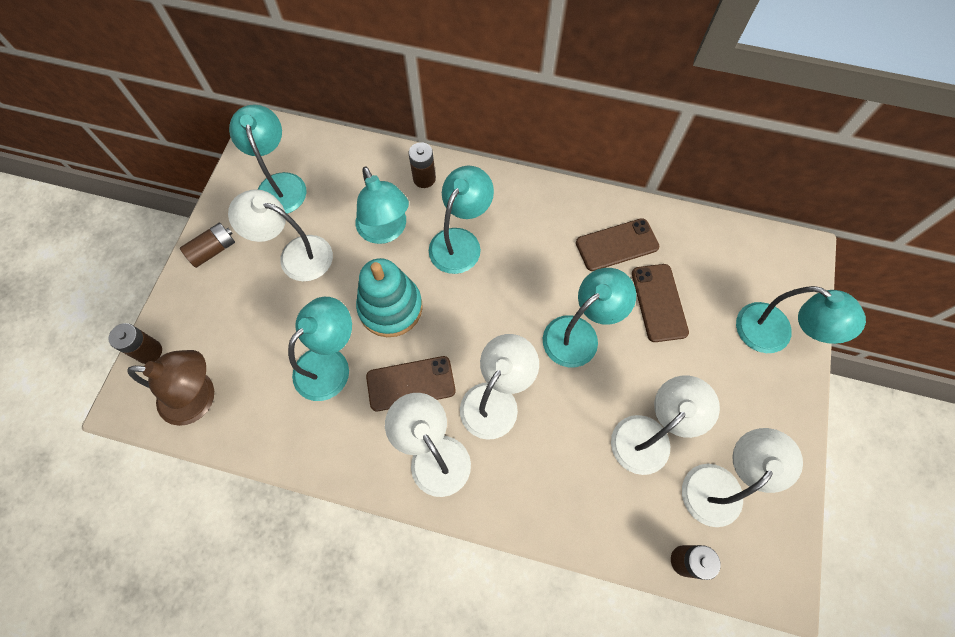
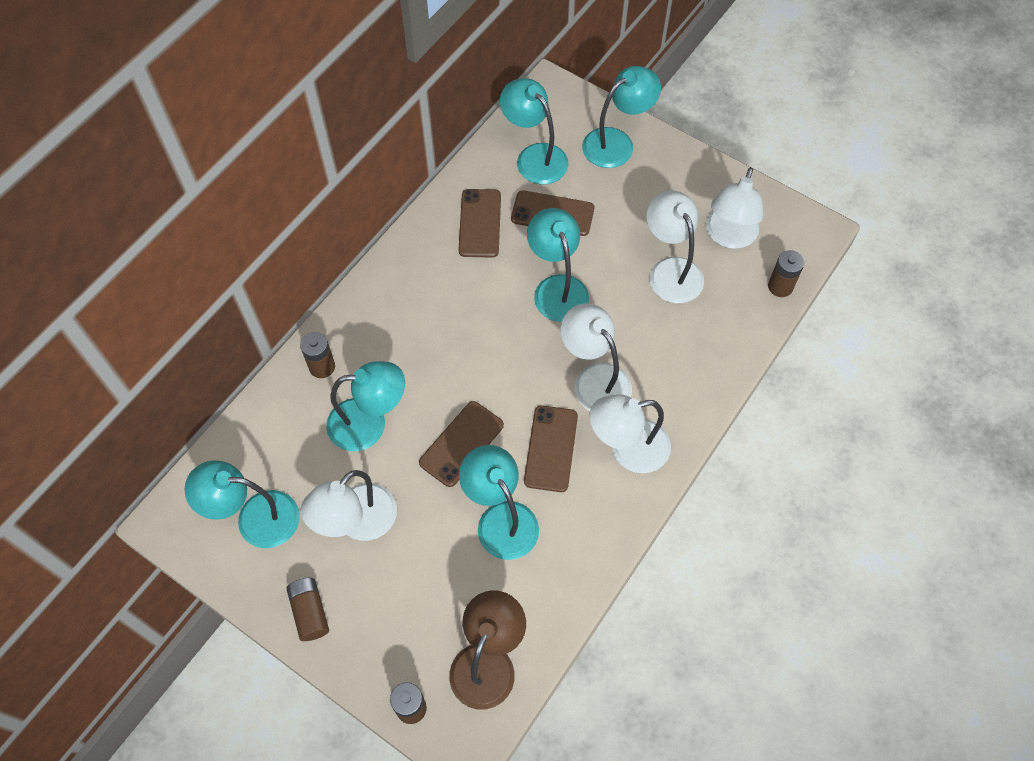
camera: 70 degrees left, 5 degrees down
turquoise stacking toy [356,258,423,337] -> brown phone [419,401,504,487]
turquoise lamp [429,166,494,274] -> turquoise lamp moved to [500,78,569,185]
white lamp [682,428,803,527] -> white lamp turned 135 degrees counterclockwise [706,167,764,249]

